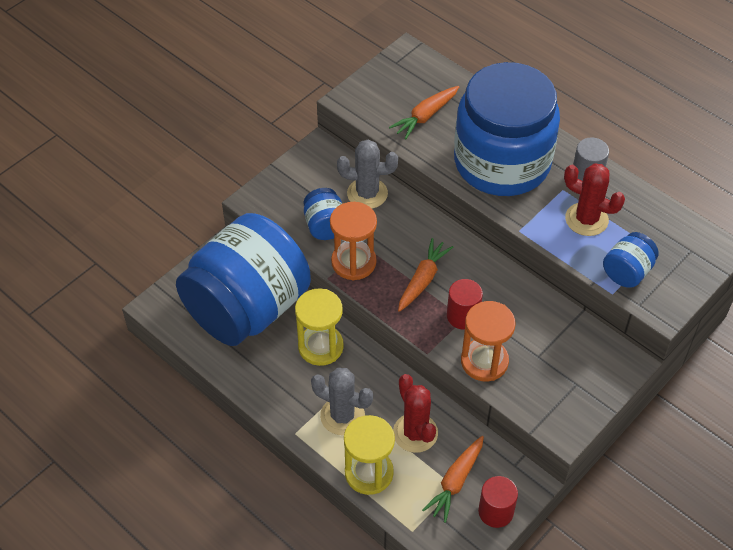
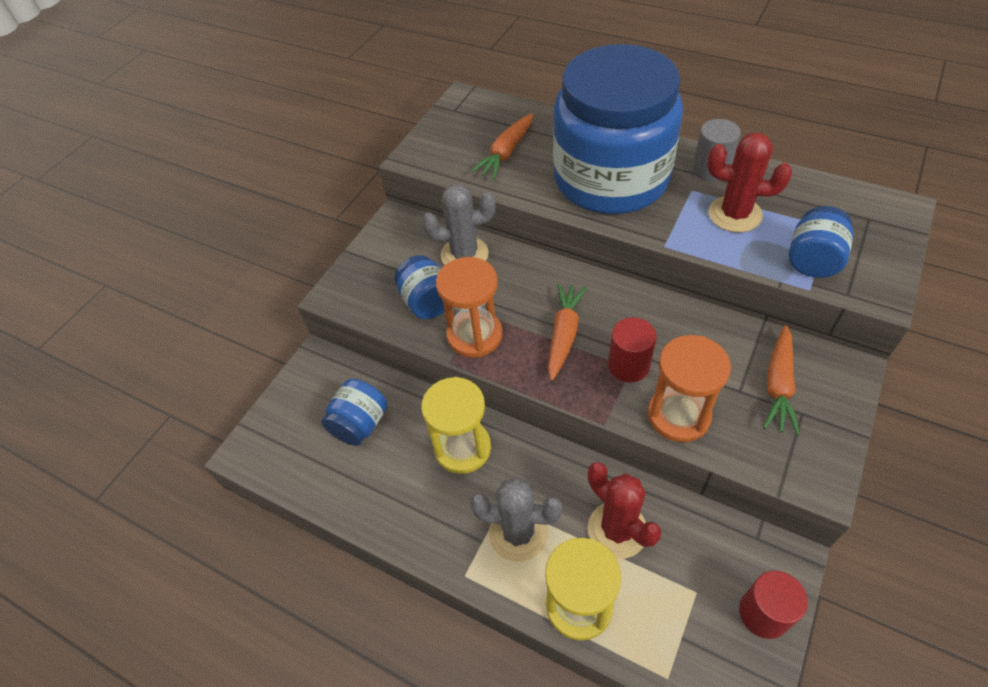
camera: 10 degrees left, 0 degrees up
blue jar [176,213,311,346] -> blue jar [321,379,388,446], size x0.40
orange carrot [422,436,484,523] -> orange carrot moved to [763,325,800,435]

